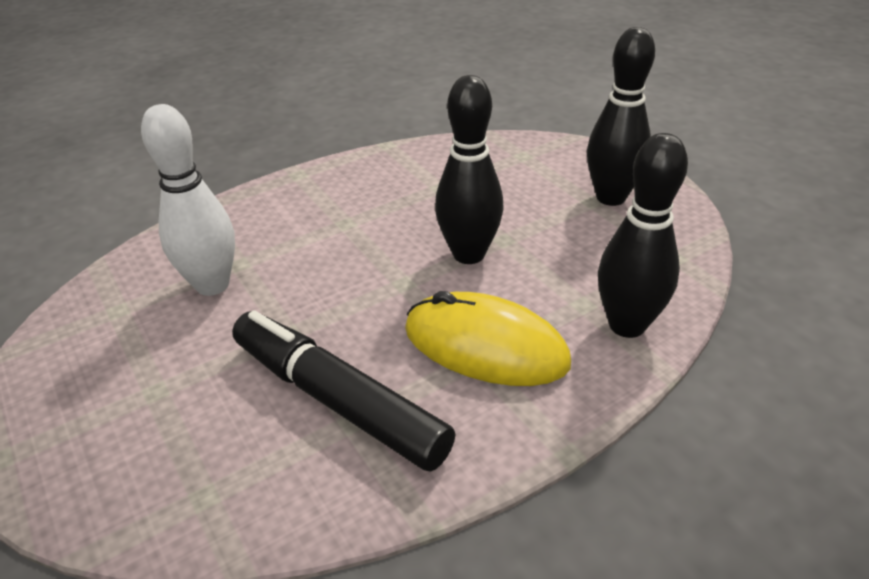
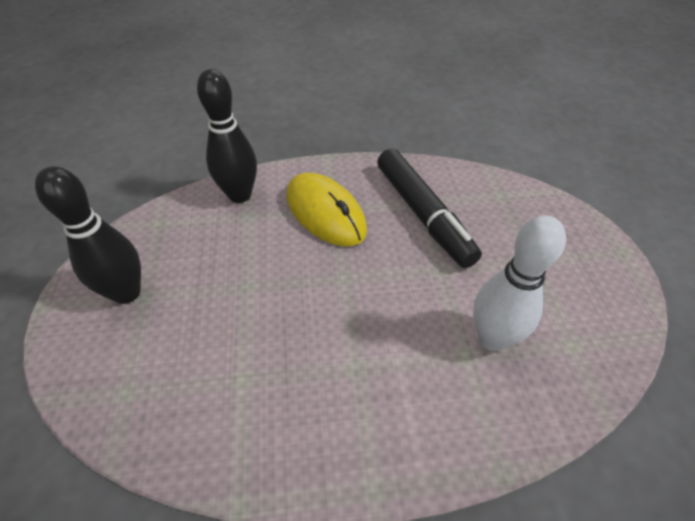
camera: 155 degrees left, 10 degrees up
black bowling pin [435,75,504,264] -> none

